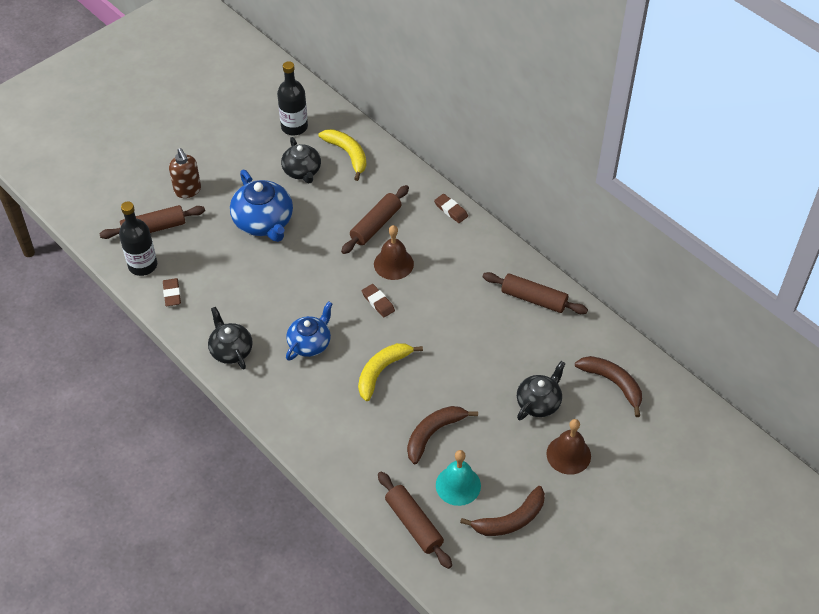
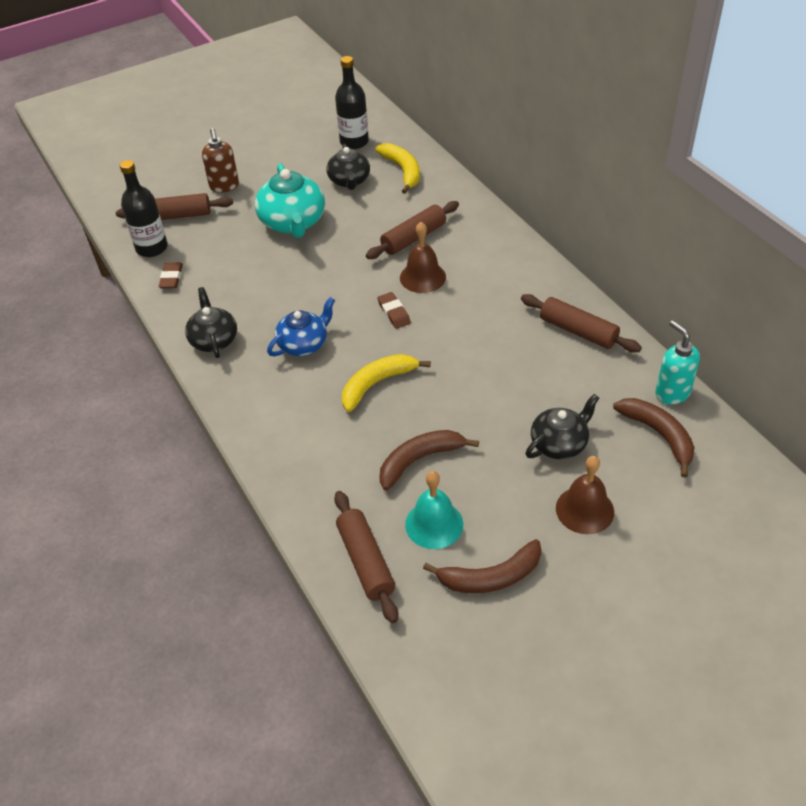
camera: 15 degrees right, 5 degrees down
blue teapot [230,170,293,242] -> turquoise teapot [255,163,325,238]
brown eraser [434,194,468,223] -> none
none -> turquoise soap dispenser [655,320,700,405]

